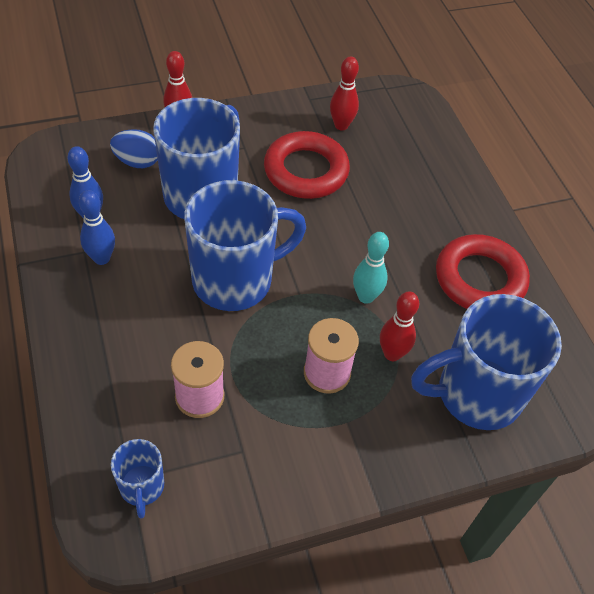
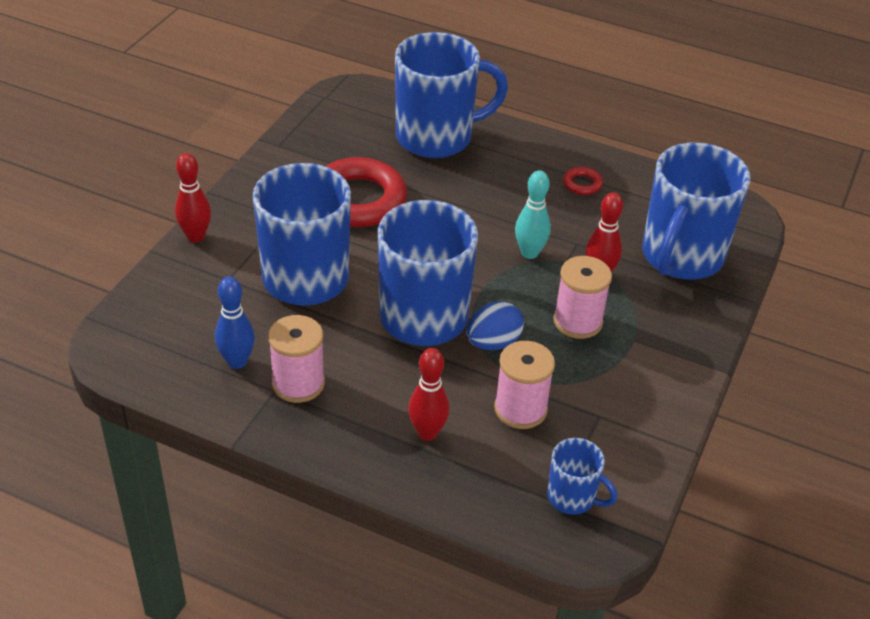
camera: 45 degrees left, 10 degrees down
blue bowling pin [79,190,115,265] -> pink spool [268,315,325,403]
blue egg [110,129,158,168] -> blue egg moved to [466,301,524,350]
red bowling pin [330,56,359,130] -> red bowling pin moved to [408,348,450,441]
red ring [436,234,530,309] -> red ring [563,167,603,195], size x0.42
none -> blue mug [395,32,508,158]

